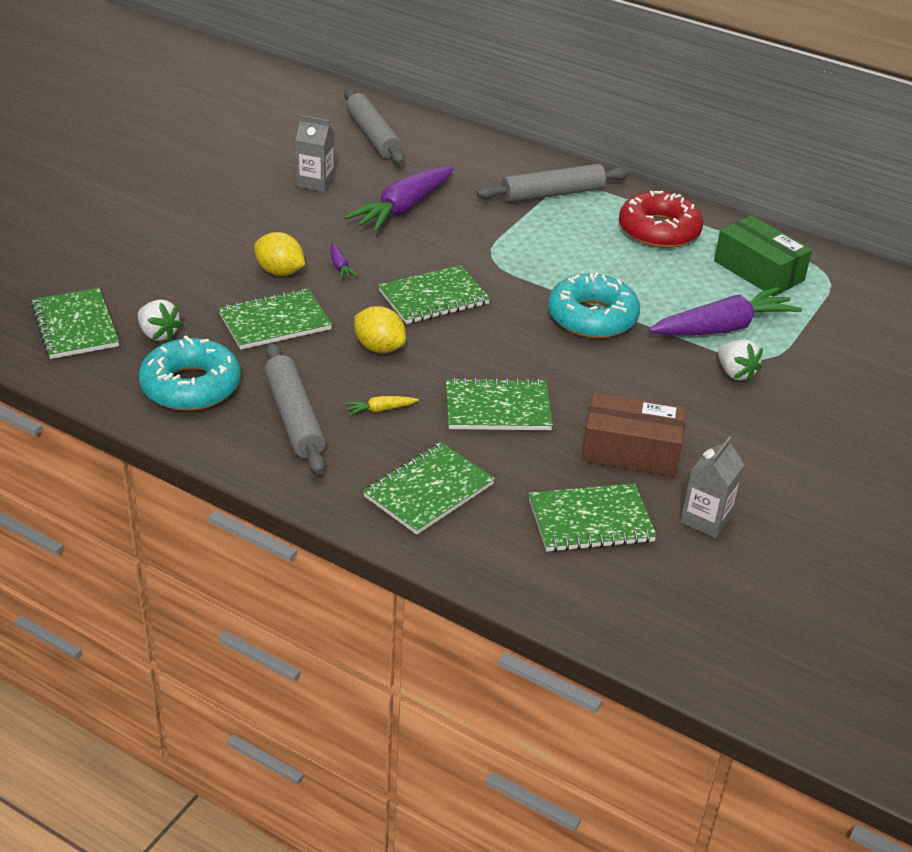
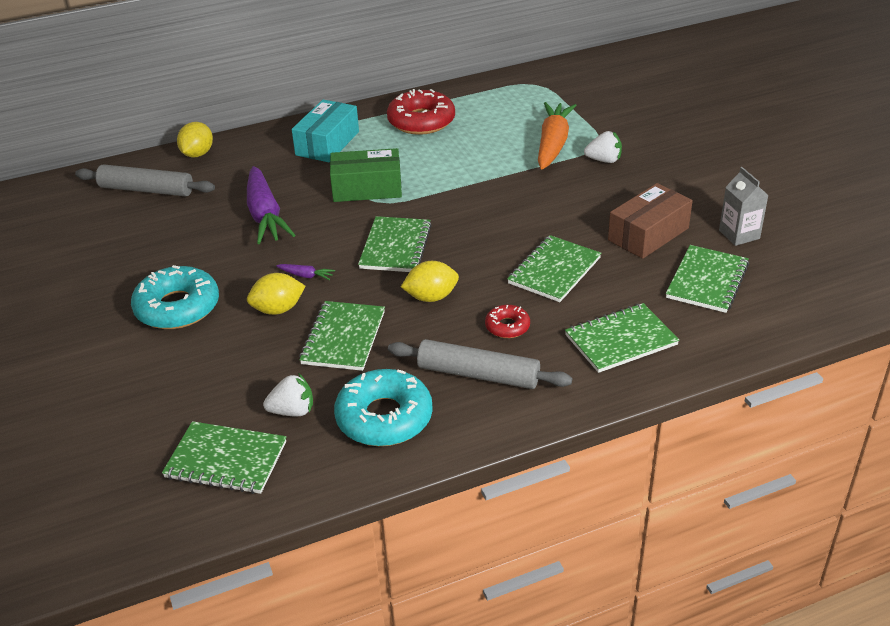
camera: 50 degrees left, 0 degrees up
grey carton [295,115,334,192] -> none
yellow carrot [344,396,419,415] -> red donut [485,305,530,338]
green notebook [363,442,495,535] -> green notebook turned 75 degrees clockwise [565,303,679,373]
grey rolling pin [477,164,629,203] -> turquoise box [292,100,359,162]
turquoise donut [548,272,640,338] -> turquoise donut moved to [131,265,219,329]
purple carrot [649,287,802,335] -> orange carrot [538,102,577,170]
green box [714,215,812,296] -> green box moved to [330,148,402,202]
none -> yellow lemon [177,122,213,157]

